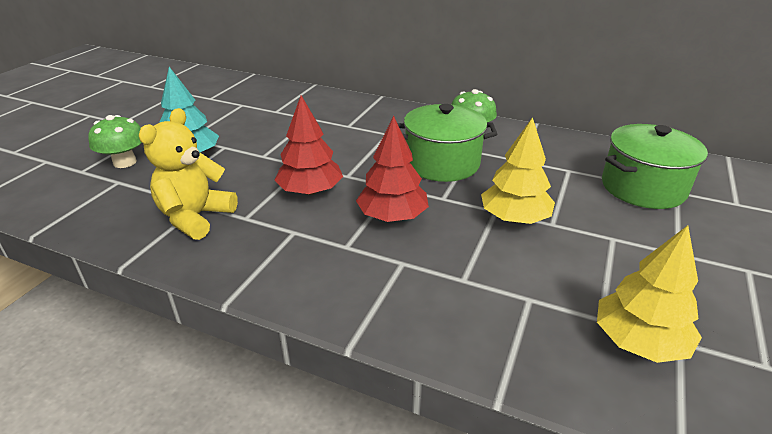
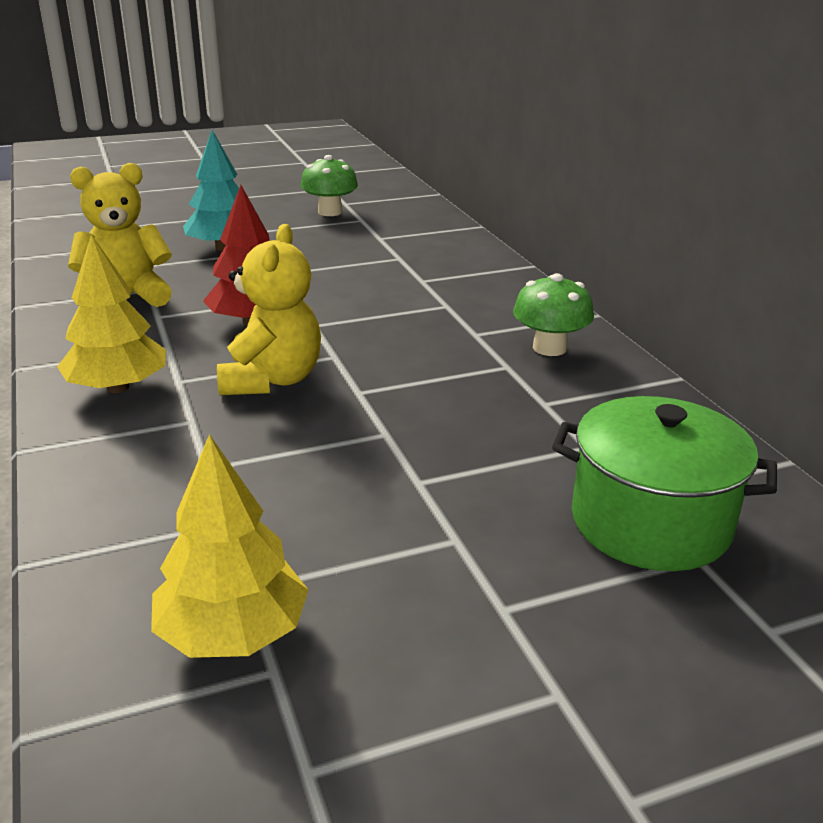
camera: 45 degrees right, 5 degrees down
green mushroom [88,115,142,168] -> green mushroom moved to [301,155,358,216]
red tree [356,116,429,222] -> yellow teddy bear [217,224,321,395]
green pot [397,104,497,182] -> none
yellow tree [481,117,555,224] -> yellow tree moved to [57,234,166,393]

